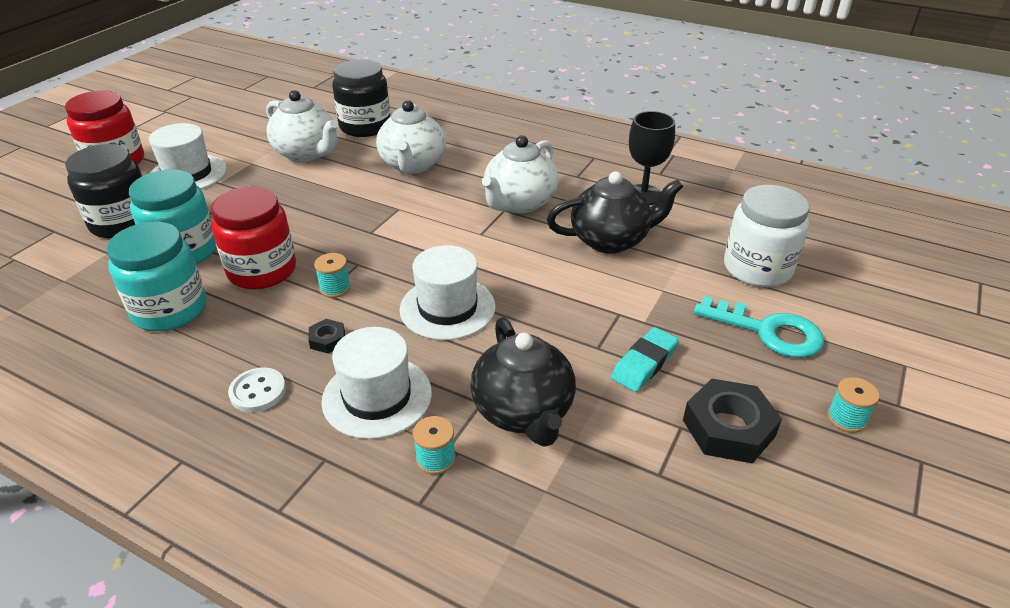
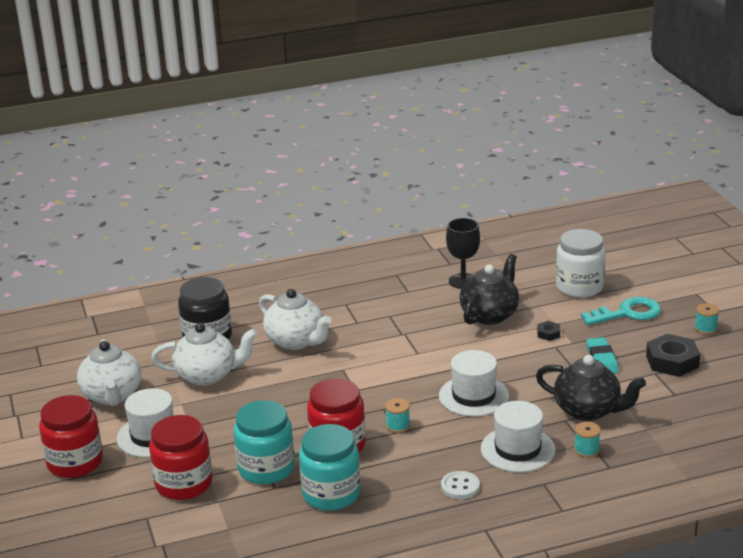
camera: 45 degrees left, 10 degrees down
black jar [65,144,142,239] -> red jar [149,415,212,500]
black nut [308,319,345,353] -> black nut moved to [537,321,560,341]
white teapot [482,135,559,213] -> white teapot moved to [77,339,141,406]

